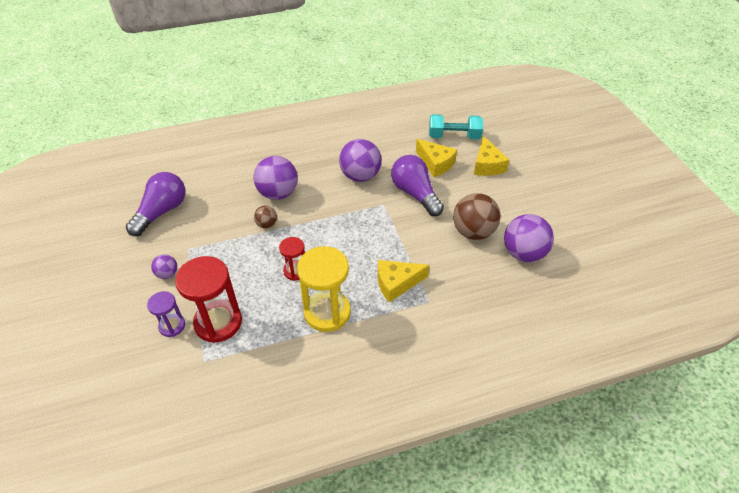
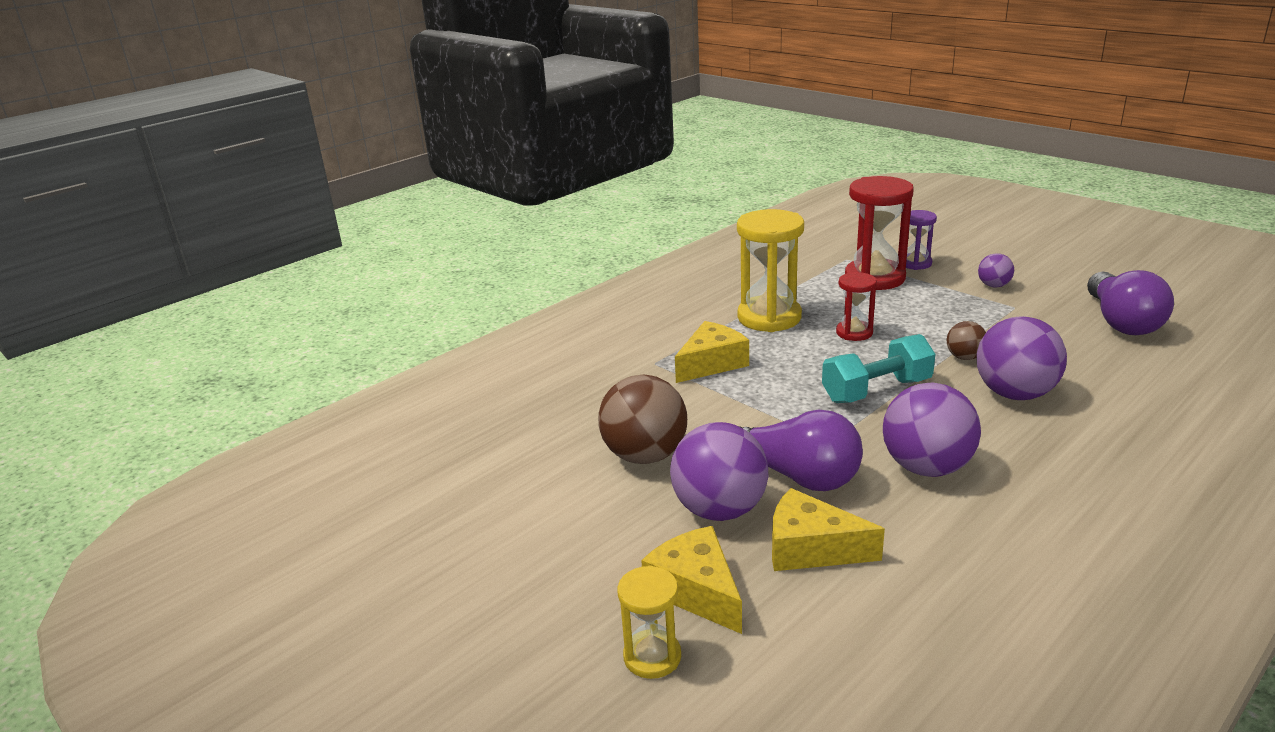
camera: 155 degrees right, 20 degrees down
turquoise dumbbell [429,114,483,140] -> turquoise dumbbell moved to [822,334,935,403]
purple ball [504,214,554,262] -> purple ball moved to [670,422,768,521]
none -> yellow hourglass [617,566,681,679]

